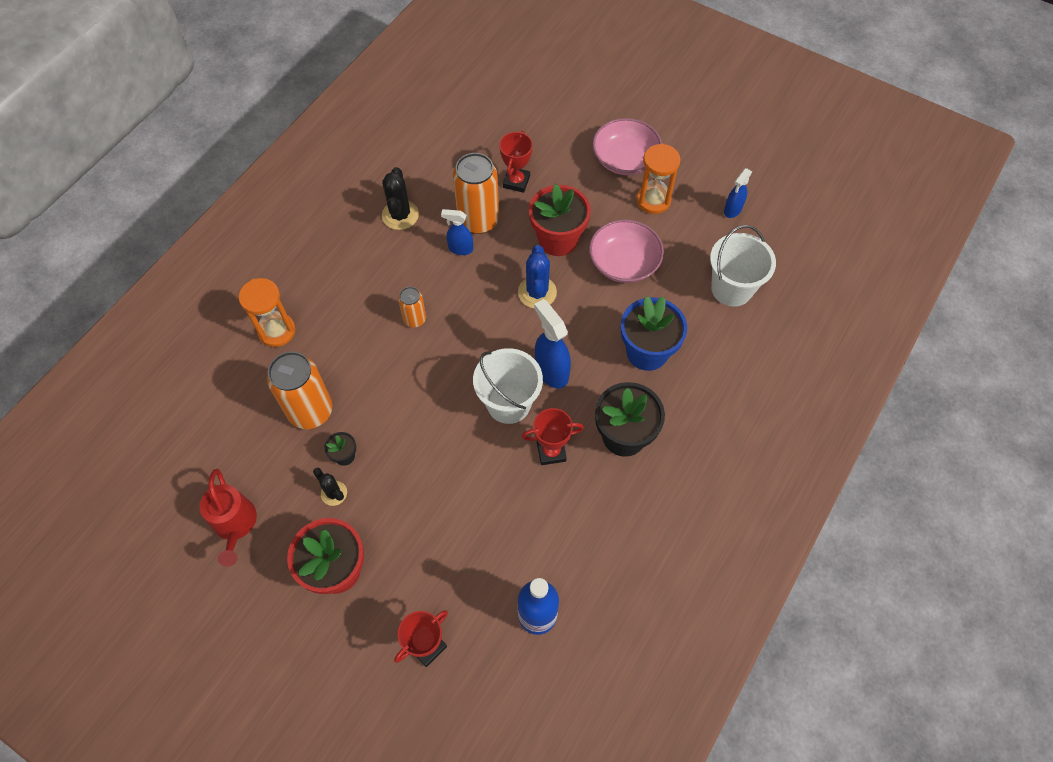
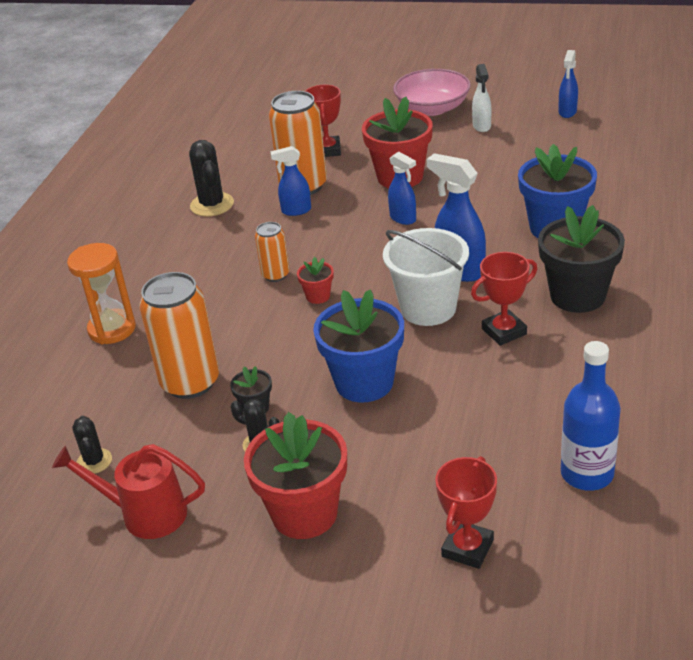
camera: 15 degrees left, 25 degrees down
red watering can [199,469,257,567] -> red watering can turned 135 degrees clockwise [52,444,205,539]
blue cactus [518,245,557,308] -> blue spray bottle [388,152,416,225]
pink bowl [589,219,664,283] -> none
orange hourglass [636,144,681,214] -> white spray bottle [472,64,491,132]
white bucket [710,225,776,307] -> none
none -> black cactus [72,416,112,474]
none -> red flower pot [297,257,334,304]
none -> blue flower pot [313,289,404,403]

